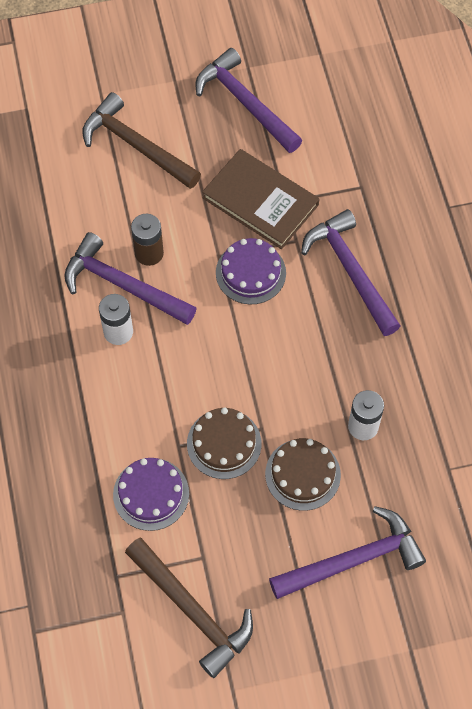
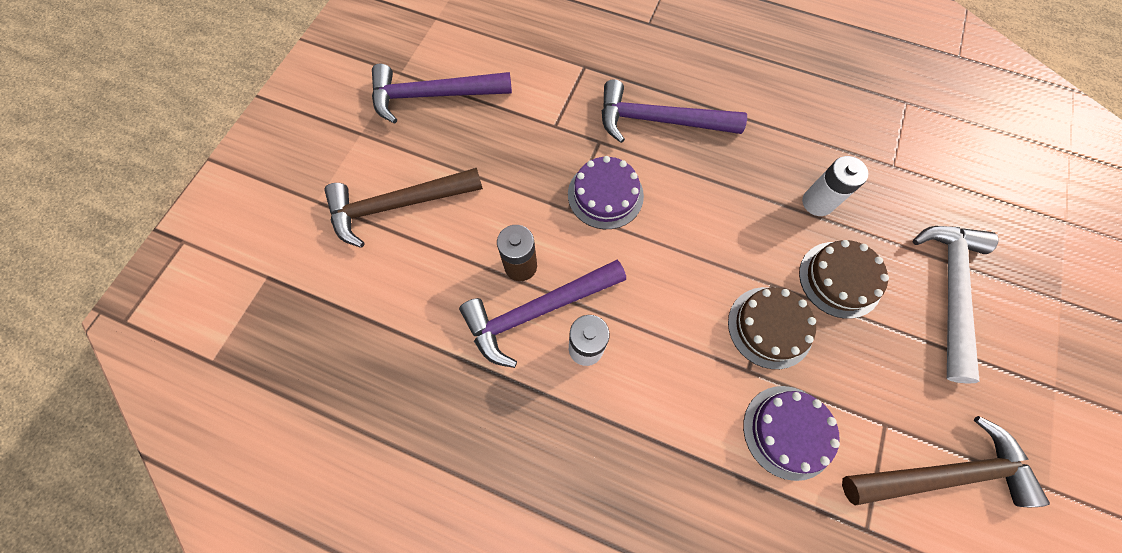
camera: 55 degrees left, 5 degrees up
brown book [202,149,319,249] -> none
purple hammer [269,506,426,599] -> white hammer [913,226,999,384]

